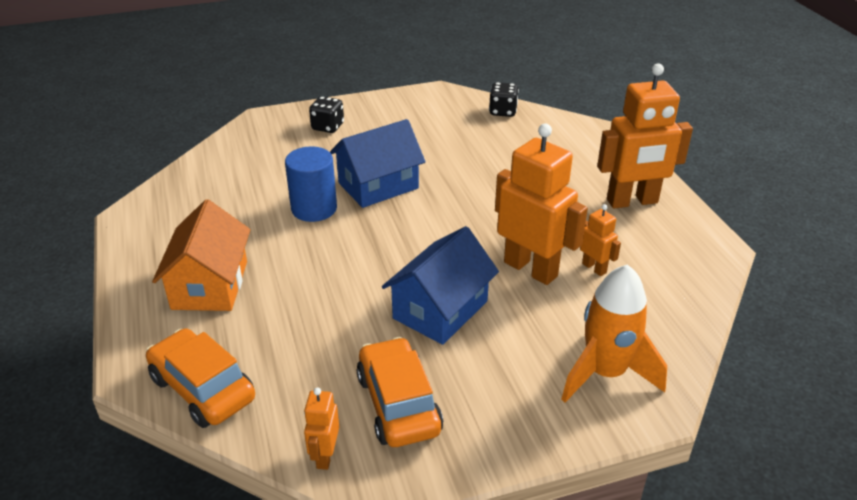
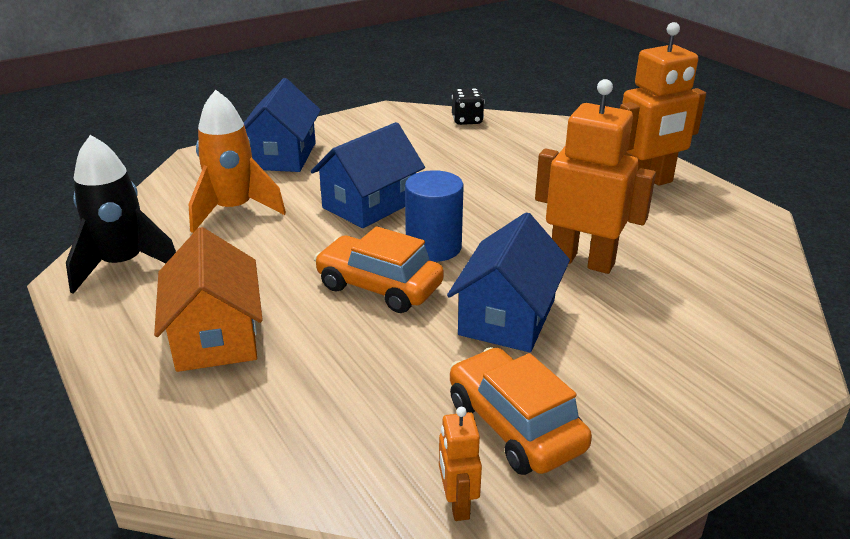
camera: 15 degrees left, 5 degrees down
orange car [146,328,255,428] -> orange car moved to [314,226,444,313]
blue cylinder [285,146,337,222] -> blue cylinder moved to [405,170,464,262]
black dice [309,96,344,133] -> blue house [244,78,321,172]
orange rocket [561,264,667,402] -> orange rocket moved to [188,90,286,233]
orange robot [580,204,621,276] -> none
none -> black rocket [66,135,176,294]

